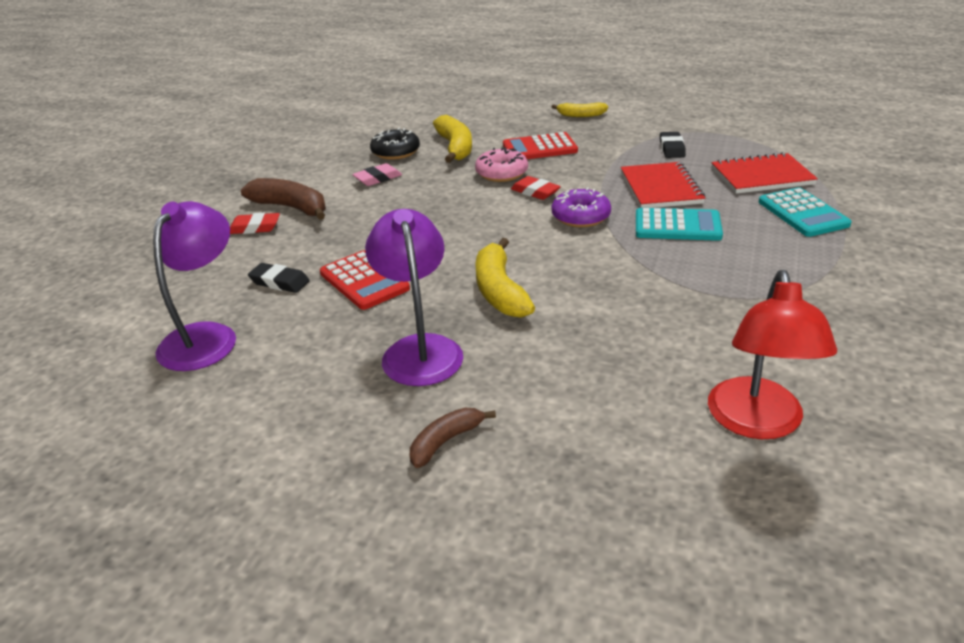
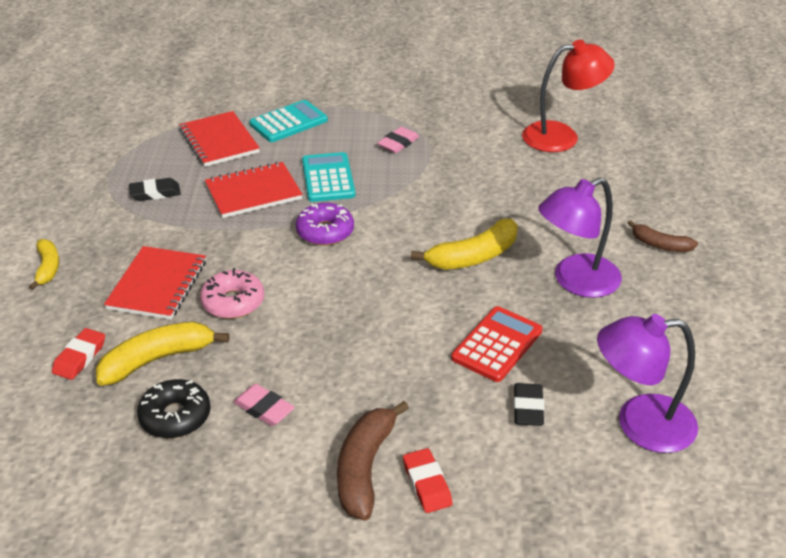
camera: 110 degrees left, 5 degrees up
red calculator [503,132,578,159] -> red notebook [104,246,206,320]
red eraser [511,176,561,200] -> red eraser moved to [52,328,105,380]
none -> pink eraser [377,127,419,153]

